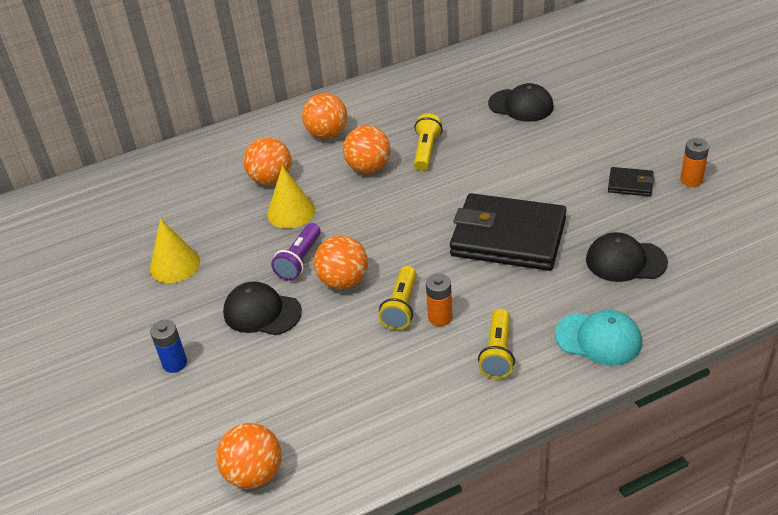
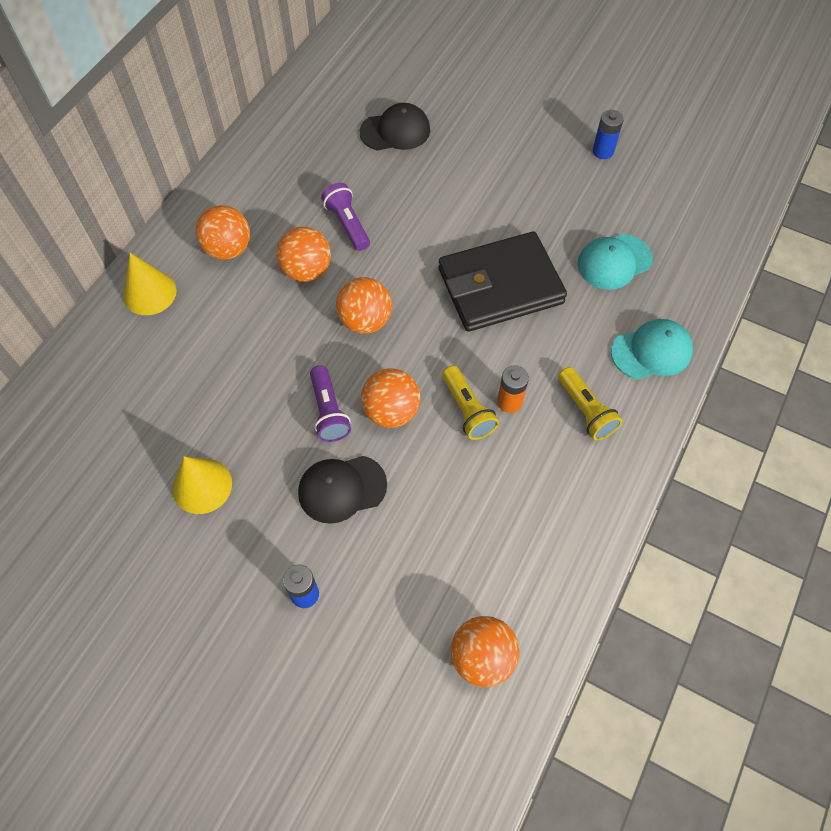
camera: 40 degrees left, 20 degrees up
orange ball [244,137,292,185] -> orange ball moved to [336,277,392,334]
yellow cone [267,166,315,228] -> yellow cone moved to [123,253,177,315]
yellow flashlight [414,114,443,171] -> purple flashlight [321,183,370,251]
black cap [586,232,668,282] -> turquoise cap [577,234,653,290]
black wallet [608,167,655,196] -> none
orange battery [680,138,709,187] -> blue battery [593,110,624,159]

